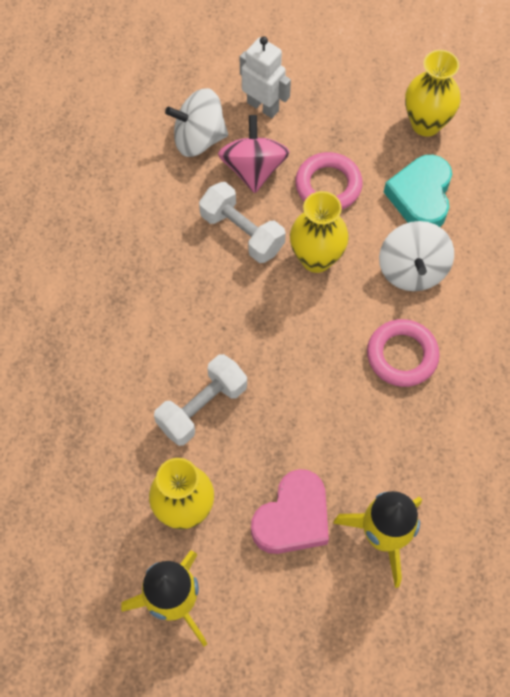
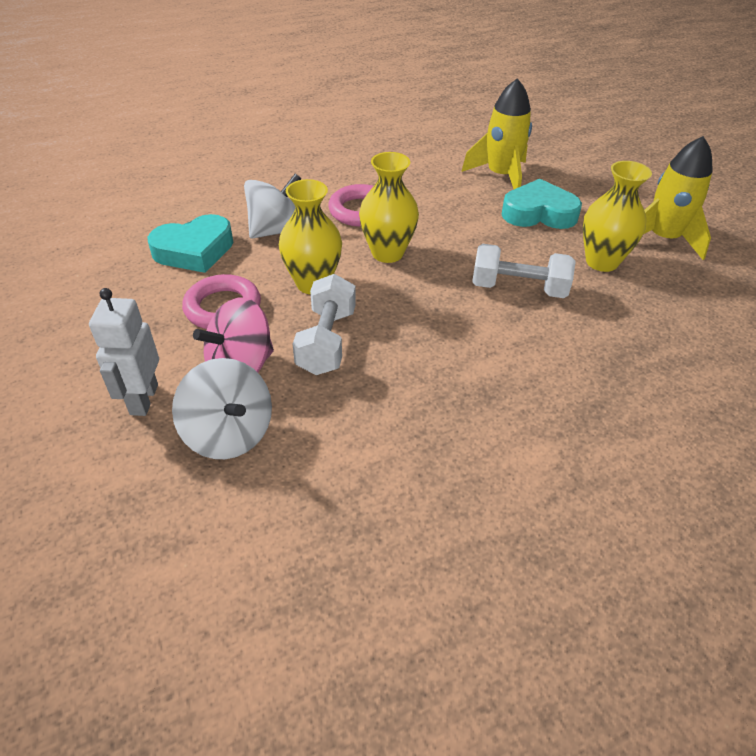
camera: 125 degrees left, 20 degrees down
pink heart [251,469,329,554] -> turquoise heart [501,179,582,229]
yellow vase [405,50,461,136] -> yellow vase moved to [359,152,419,263]

